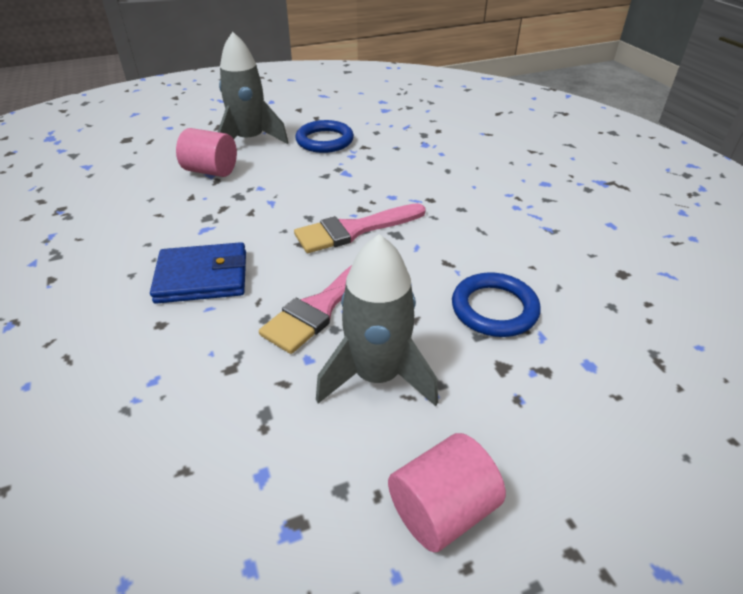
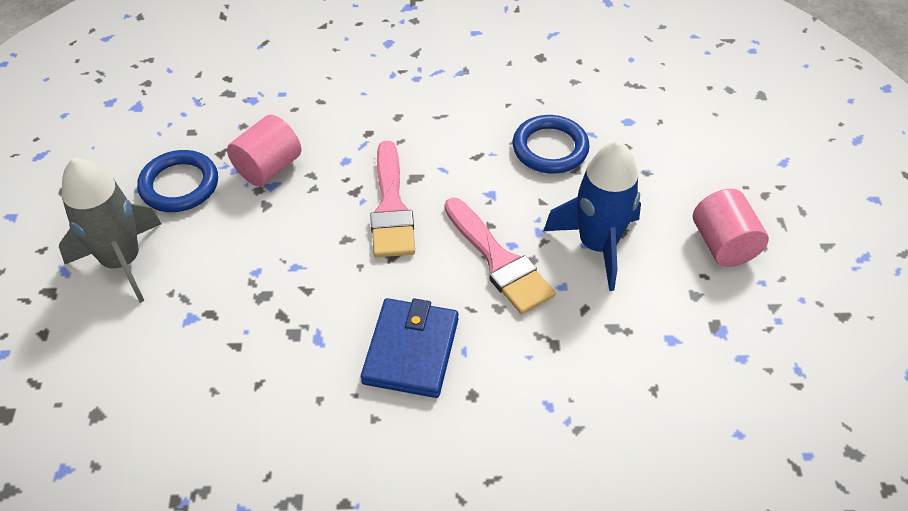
camera: 70 degrees left, 10 degrees up
pink cylinder [176,128,237,177] -> pink cylinder moved to [227,114,301,186]
grey rocket [316,234,438,406] -> blue rocket [544,140,641,291]

